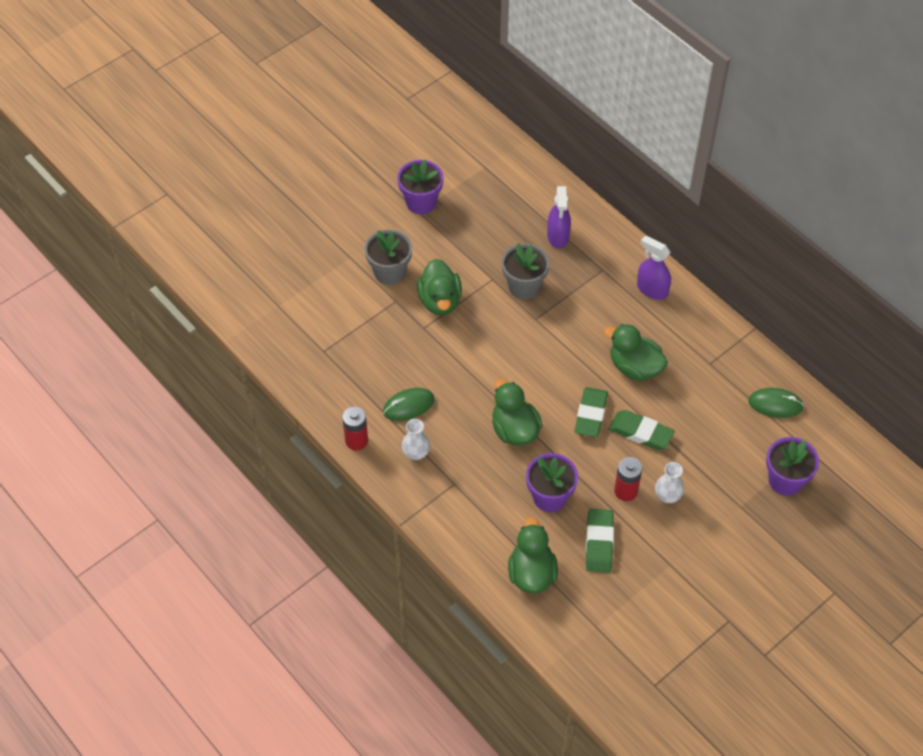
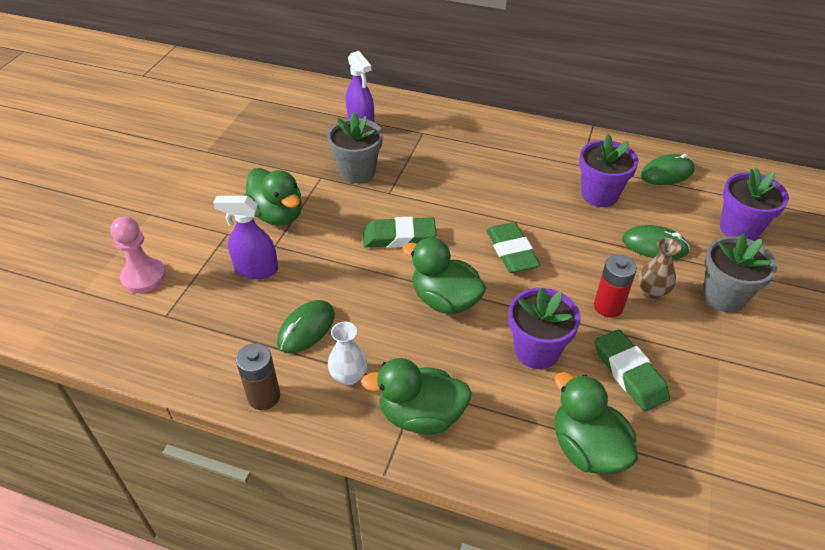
camera: 30 degrees left, 10 degrees down
red battery [342,406,368,451] -> brown battery [236,343,280,410]
grey flower pot [365,229,412,285] -> grey flower pot moved to [702,234,777,313]
purple flower pot [397,160,444,214] -> purple flower pot moved to [579,134,639,207]
green duck [604,324,668,381] -> green duck moved to [361,358,472,434]
green eraser [609,410,675,450] -> green eraser moved to [363,217,437,248]
purple spray bottle [637,235,671,300] -> purple spray bottle moved to [213,196,278,279]
white vase [655,462,684,503] -> brown vase [638,238,681,300]
none -> pink pawn [110,216,166,293]
none -> green mouse [622,225,690,259]

